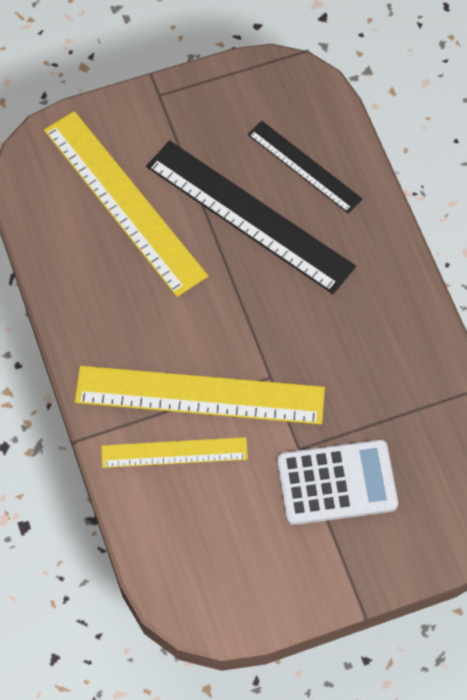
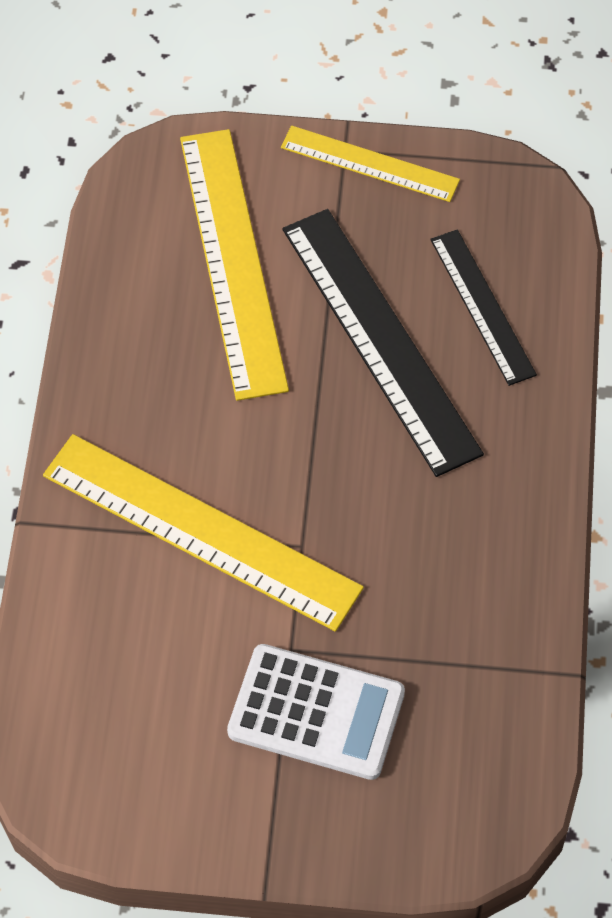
camera: 25 degrees right, 5 degrees down
yellow ruler [101,437,248,468] -> yellow ruler moved to [281,125,460,202]

